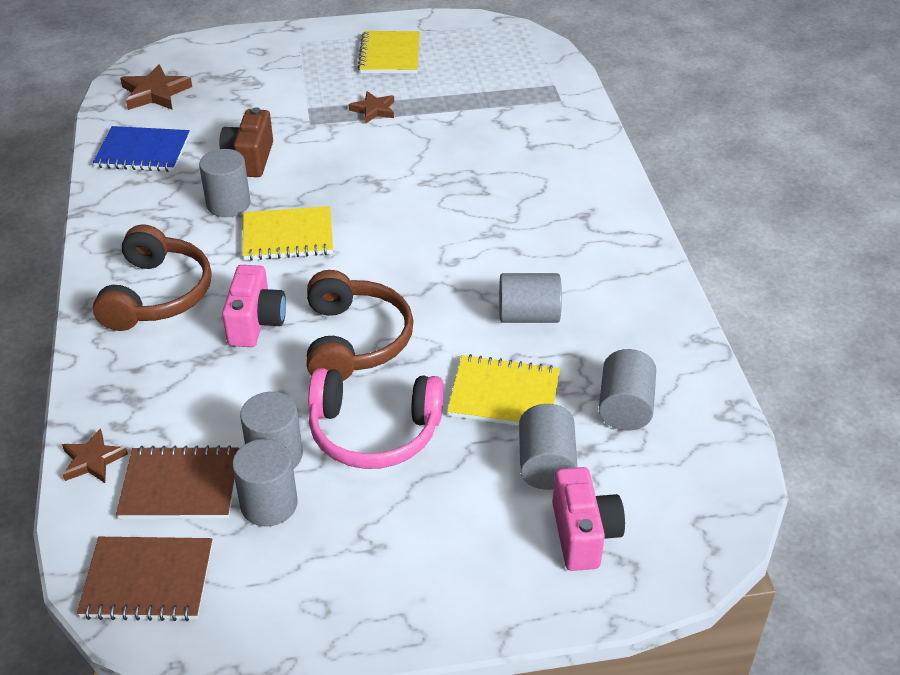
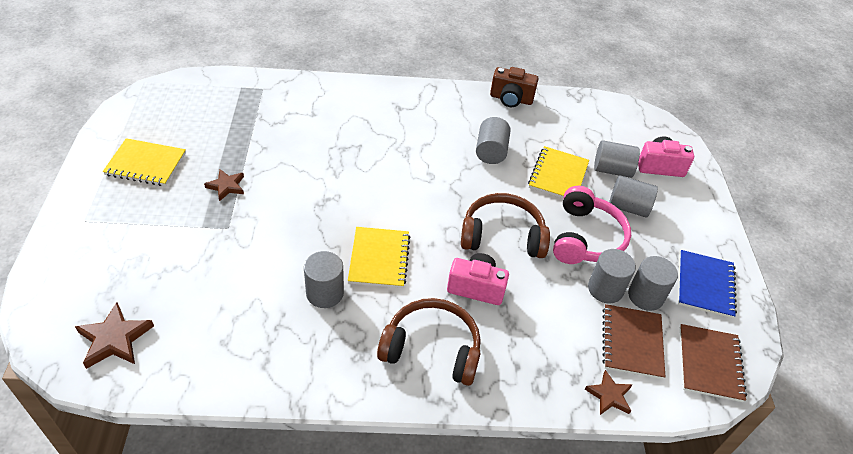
camera: 85 degrees left, 5 degrees up
blue notebook [93,126,190,172] -> blue notebook moved to [678,250,737,318]
brown camera [219,107,273,177] -> brown camera moved to [490,67,538,107]
grey cylinder [598,349,656,430] -> grey cylinder moved to [609,175,658,218]

